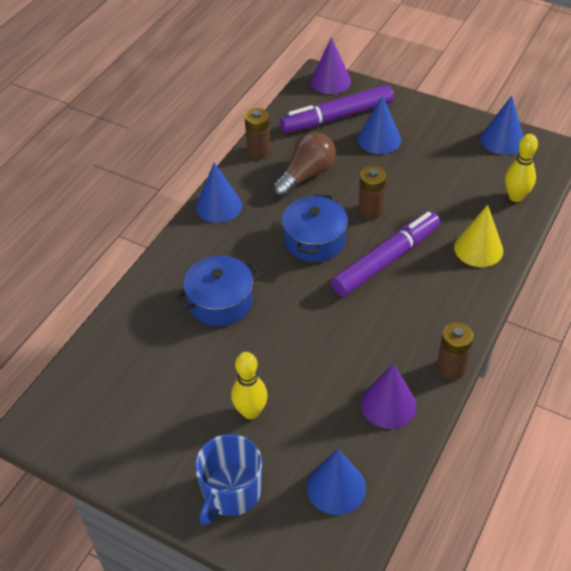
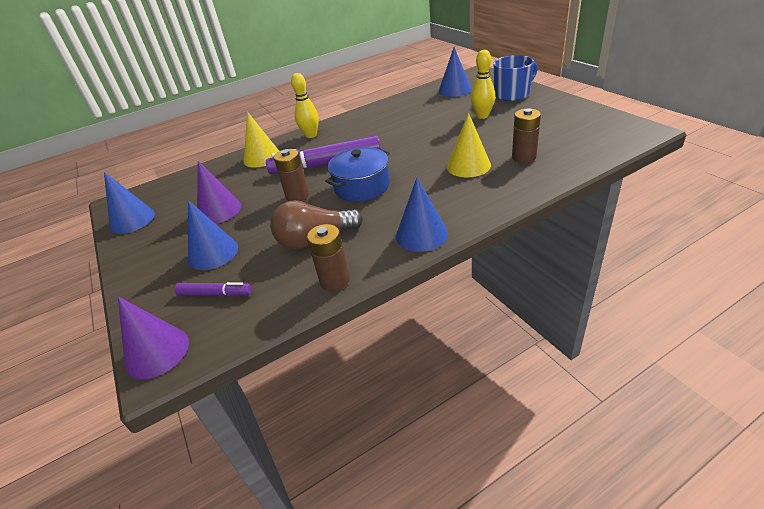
camera: 145 degrees left, 10 degrees down
blue pot [176,255,260,326] -> yellow cone [447,113,491,177]
purple marker [280,85,393,133] -> purple marker [175,282,252,296], size x0.50
purple cone [361,364,417,429] -> purple cone moved to [197,161,241,224]
brown battery [437,322,473,380] -> brown battery moved to [512,108,541,163]
yellow bowling pin [505,134,538,202] -> yellow bowling pin moved to [291,73,319,138]

